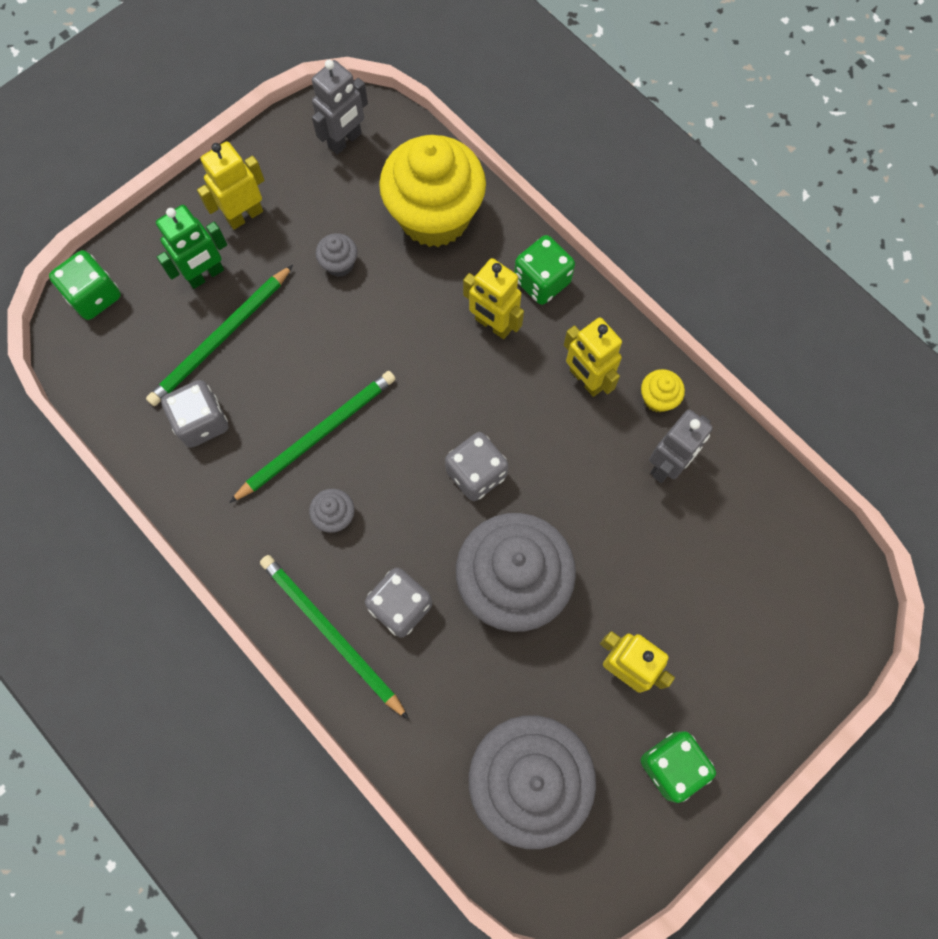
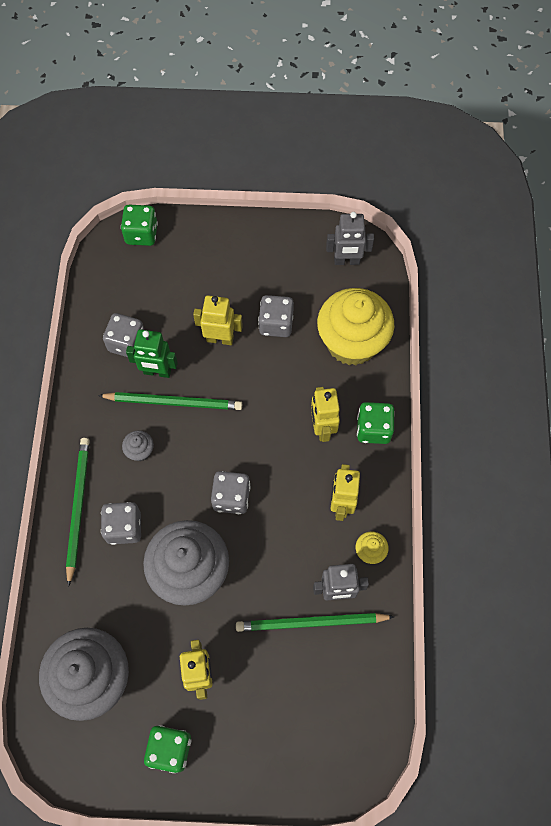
camera: 45 degrees right, 5 degrees down
green pencil [146,265,293,406] -> green pencil moved to [236,613,394,632]
green robot [156,205,227,289] -> green robot moved to [126,329,178,378]
yellow robot [197,141,265,230] -> yellow robot moved to [193,295,243,345]
grey cupcake [316,233,357,277] -> grey dice [258,295,294,337]

